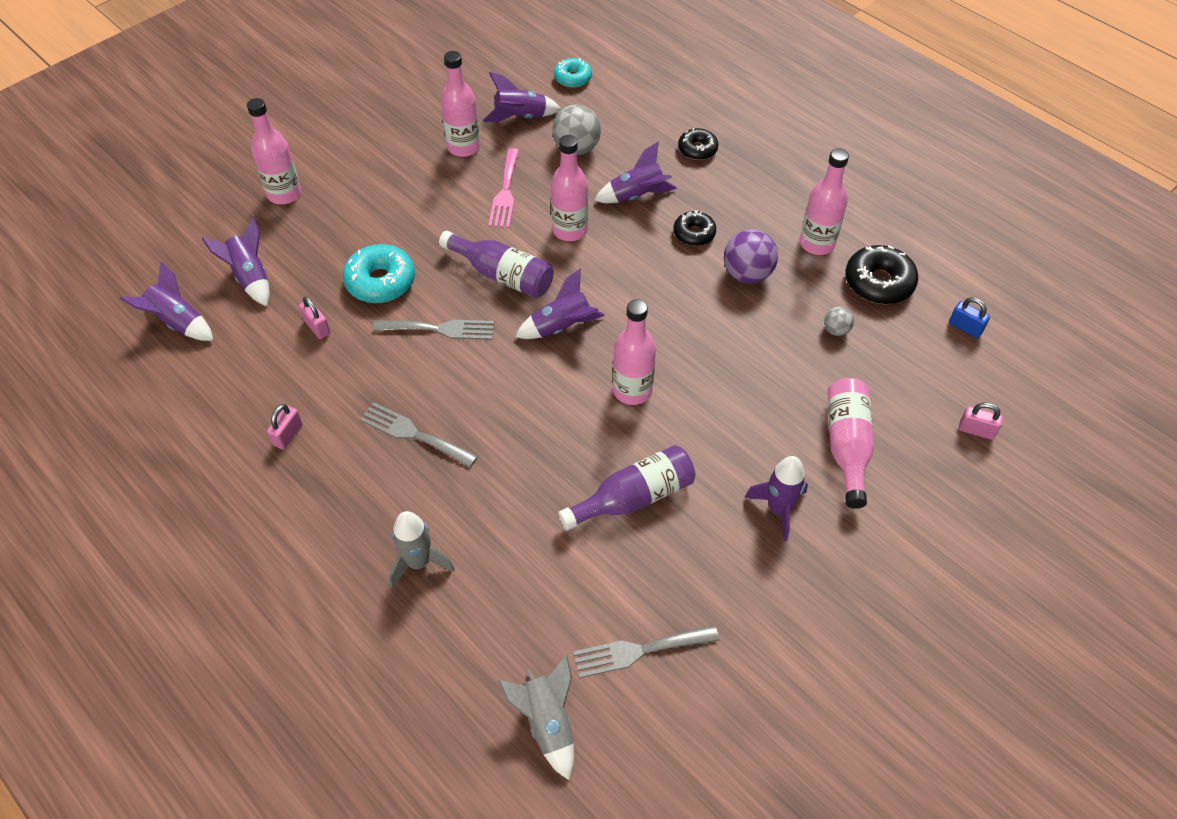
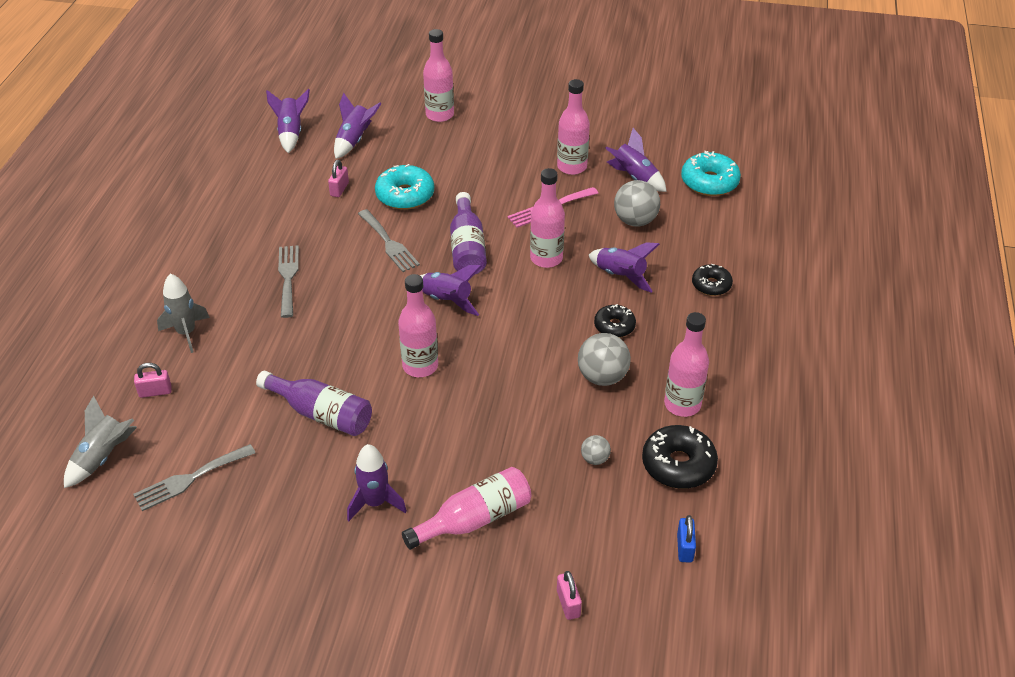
camera: 55 degrees right, 10 degrees down
pink padlock [267,404,302,449] -> pink padlock moved to [134,363,172,398]
turquoise donut [554,58,592,88] -> turquoise donut [681,151,741,196], size x1.60
grey fork [573,625,719,678] -> grey fork turned 75 degrees counterclockwise [133,444,255,511]
purple ball [724,229,778,284] -> grey ball [578,333,631,386]

